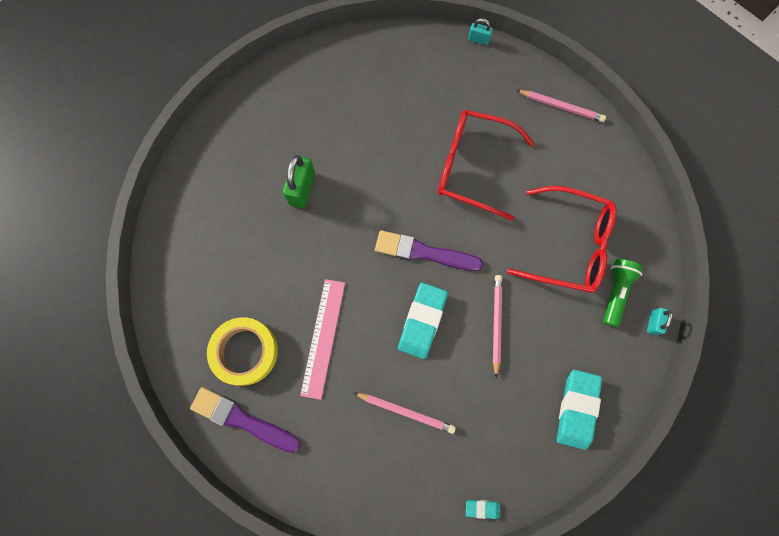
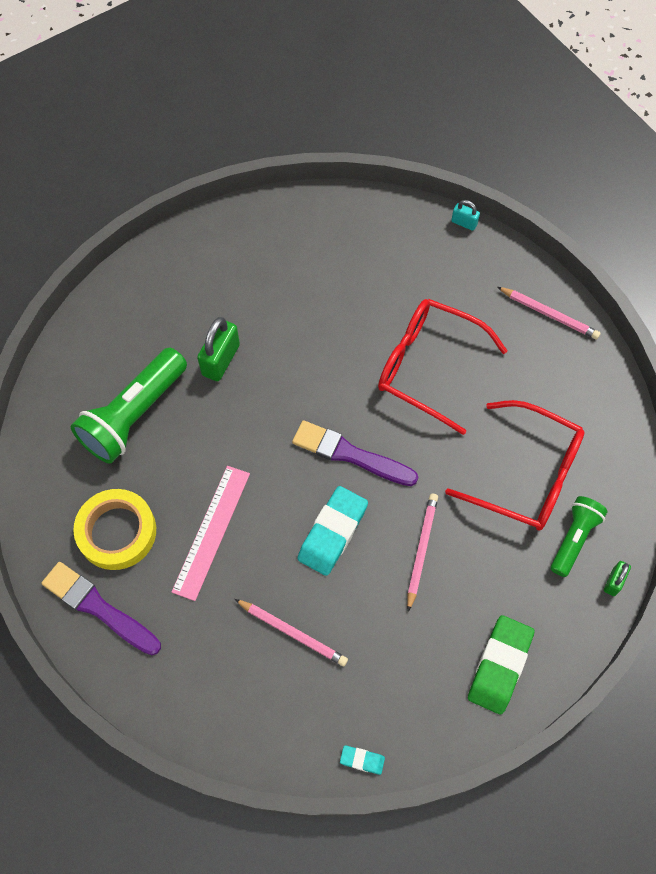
camera: 10 degrees right, 10 degrees down
turquoise eraser [557,370,602,450] -> green eraser [468,615,535,715]
turquoise padlock [647,308,673,335] -> green padlock [604,561,631,596]
none -> green flashlight [71,348,187,463]

